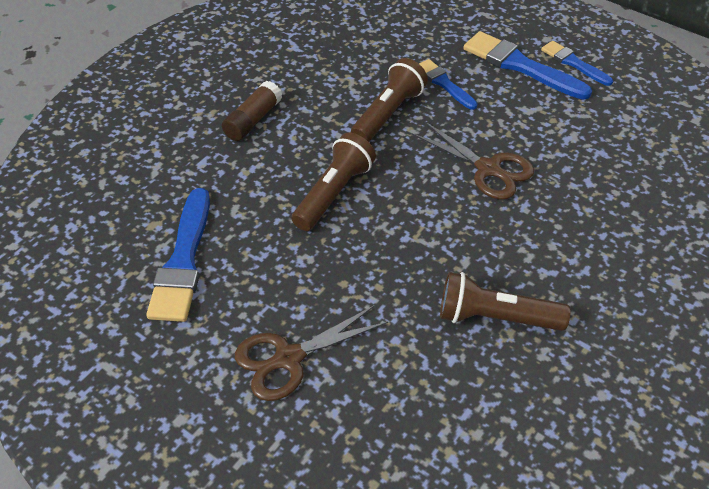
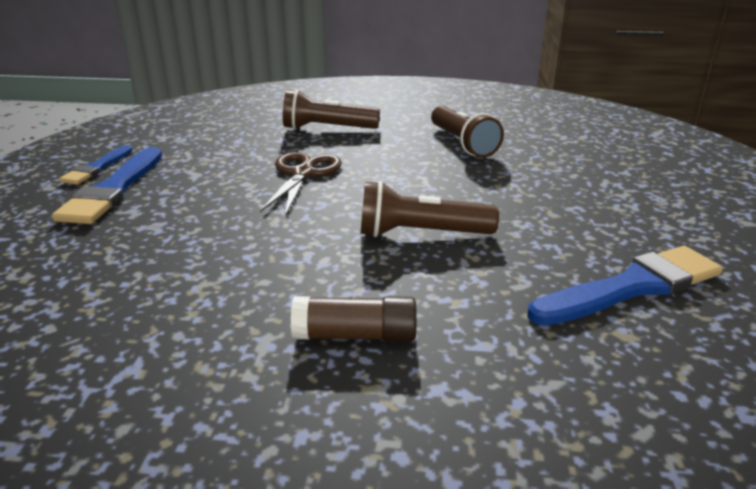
camera: 120 degrees left, 20 degrees down
brown scissors [235,305,388,401] -> none
brown flashlight [351,58,428,142] -> brown flashlight moved to [283,89,380,130]
blue brush [419,59,478,110] -> none

